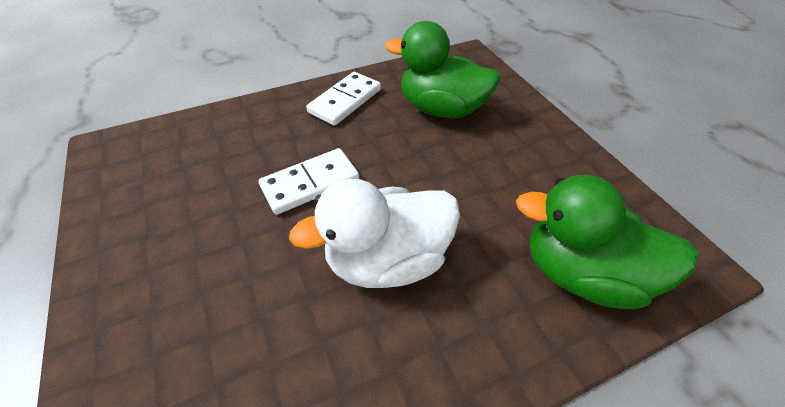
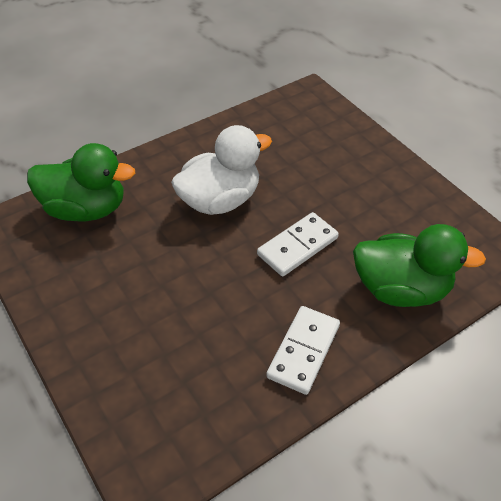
camera: 170 degrees right, 0 degrees up
green duck [385,21,501,118] -> green duck moved to [353,224,486,307]

